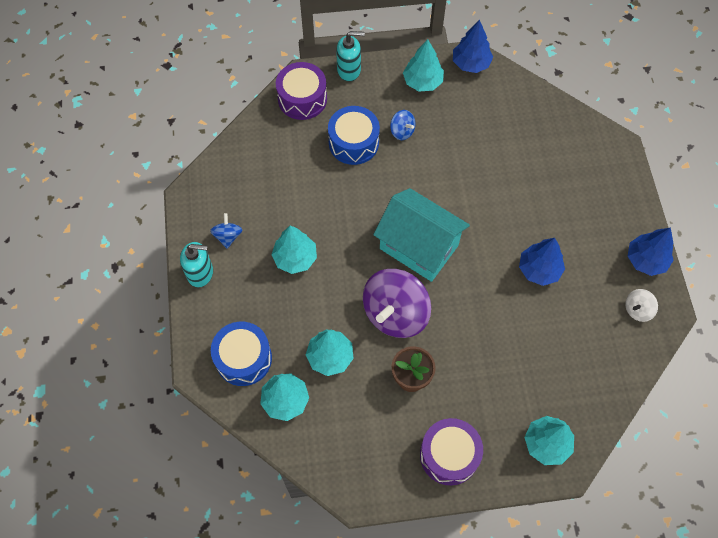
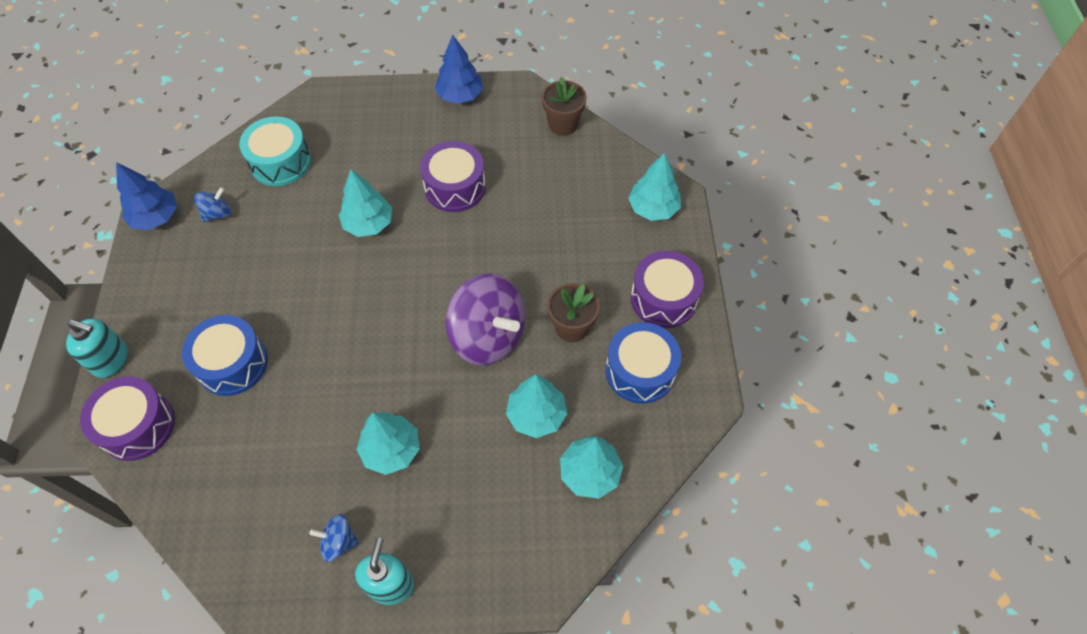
camera: 85 degrees left, 5 degrees down
blue drum [211,322,272,386] -> blue drum moved to [606,322,681,404]
turquoise soap dispenser [336,31,365,81] -> turquoise soap dispenser turned 105 degrees clockwise [66,319,128,378]
turquoise house [373,188,470,282] -> none
blue spinning top [390,110,415,140] -> blue spinning top moved to [194,187,231,222]
turquoise tree [403,39,444,92] -> turquoise tree moved to [339,169,392,237]
blue tree [519,238,565,286] -> purple drum [420,141,486,212]
white spinning top [625,289,658,322] -> none
none -> turquoise drum [239,116,311,186]
none -> brown flower pot [542,77,587,136]

